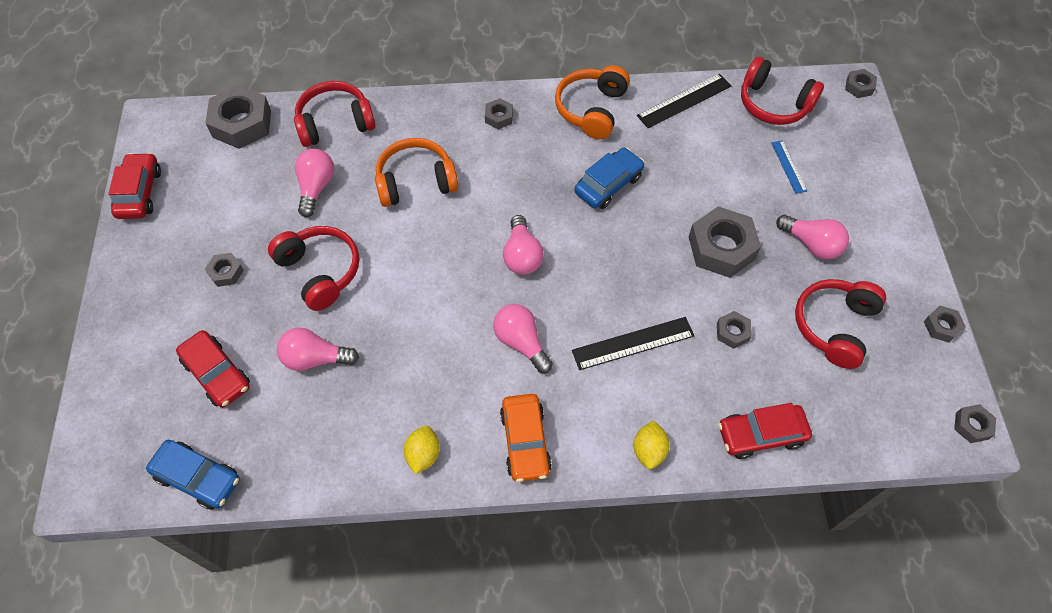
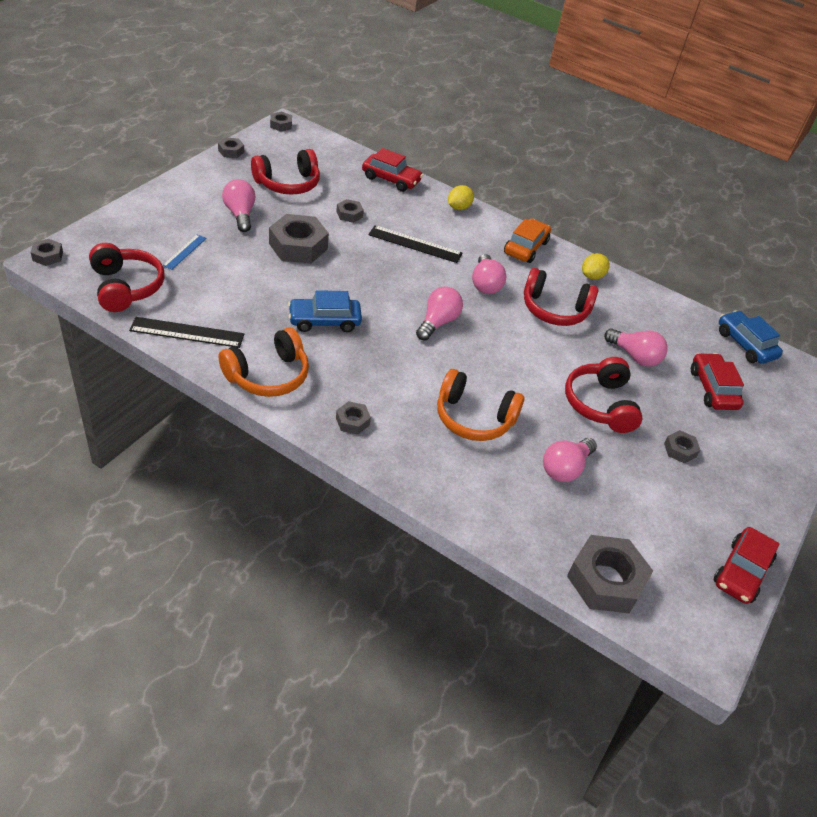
camera: 150 degrees left, 15 degrees down
red headphones [294,81,376,147] -> red headphones moved to [524,268,599,326]

